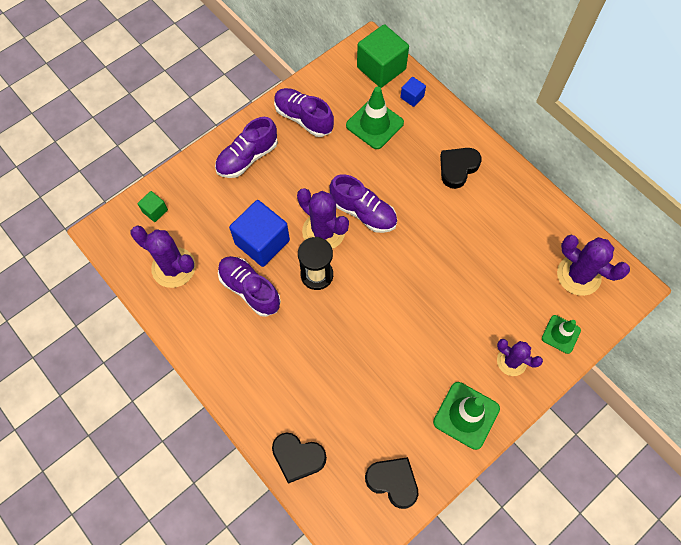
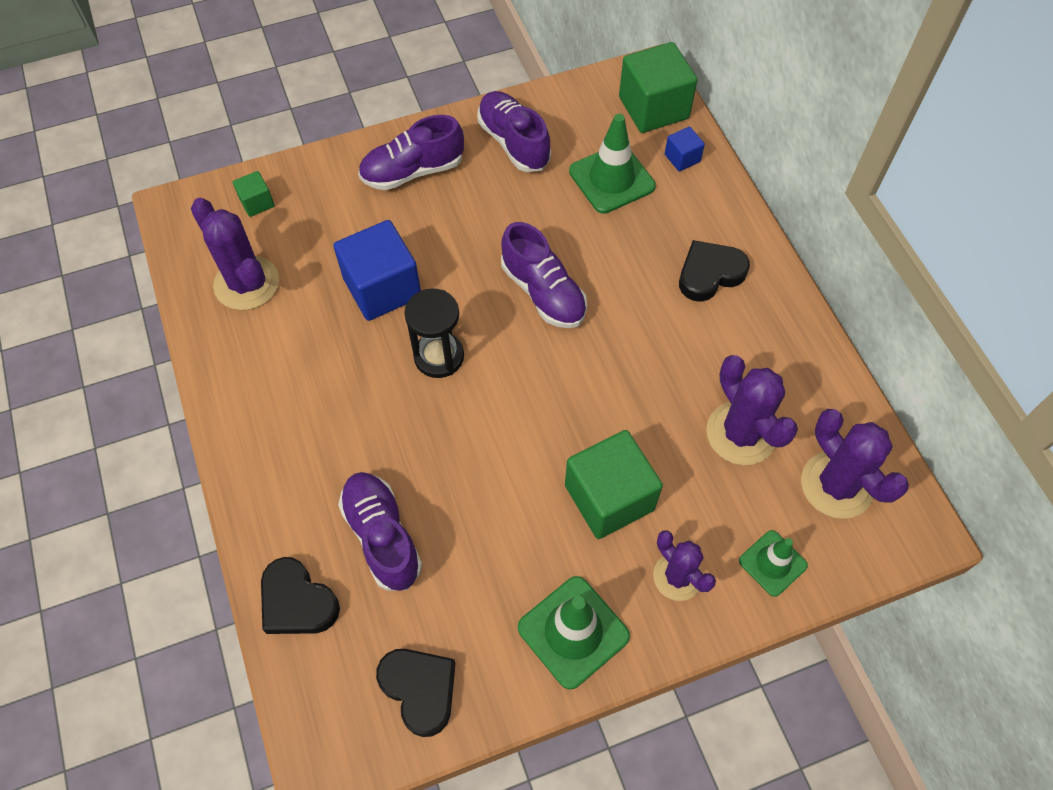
camera: 20 degrees right, 5 degrees down
purple shoe [218,256,281,317] -> purple shoe moved to [338,472,422,591]
purple cactus [297,188,349,249] -> purple cactus moved to [706,355,798,465]
none -> green cube [565,430,663,539]

